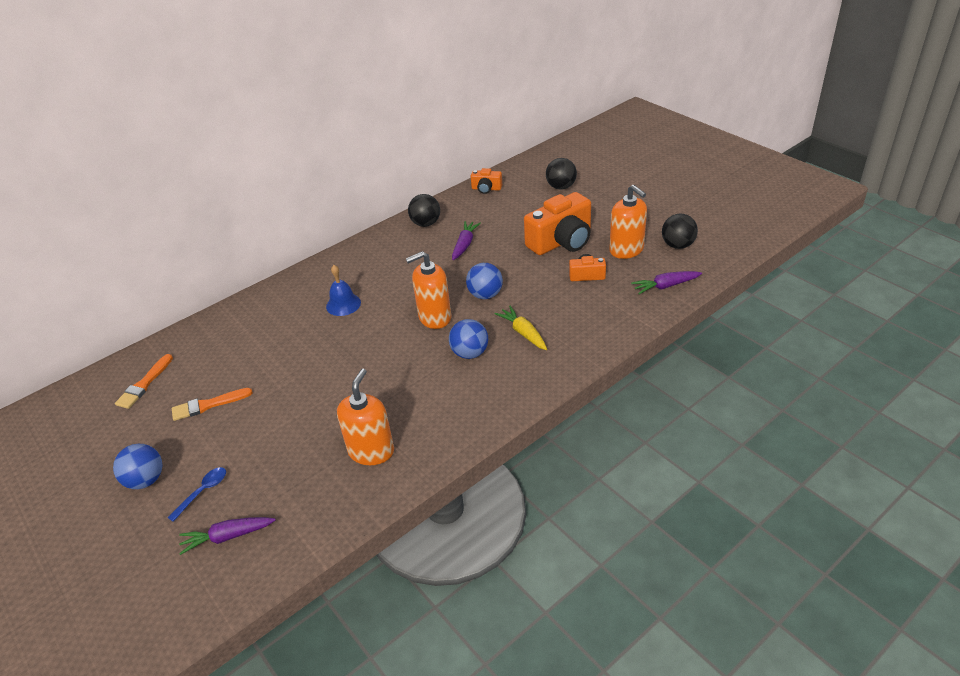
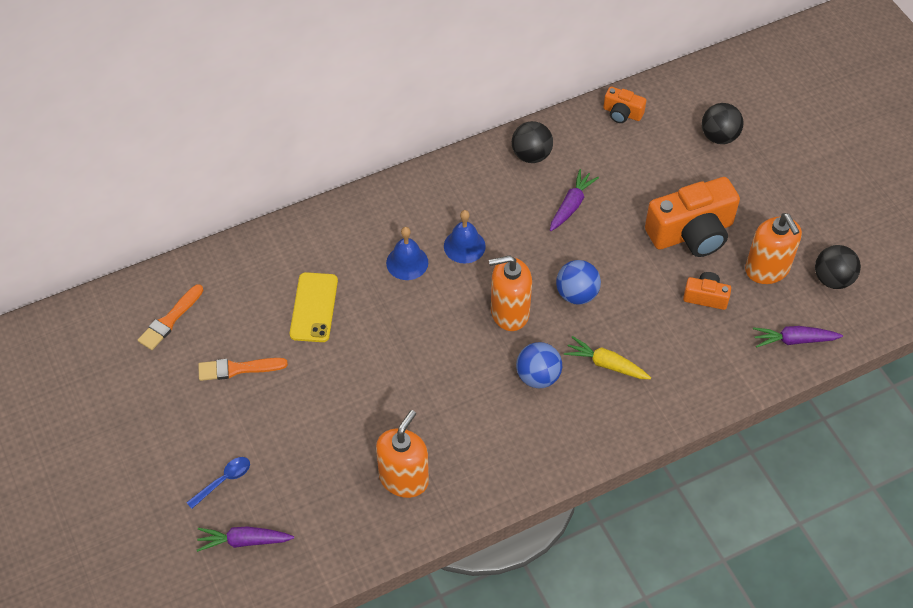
camera: 10 degrees right, 15 degrees up
blue ball [113,444,162,489] -> none
yellow carrot [495,306,547,350] -> yellow carrot turned 45 degrees counterclockwise [564,336,651,379]
none -> yellow phone [290,272,338,342]
none -> blue bell [444,210,486,264]

